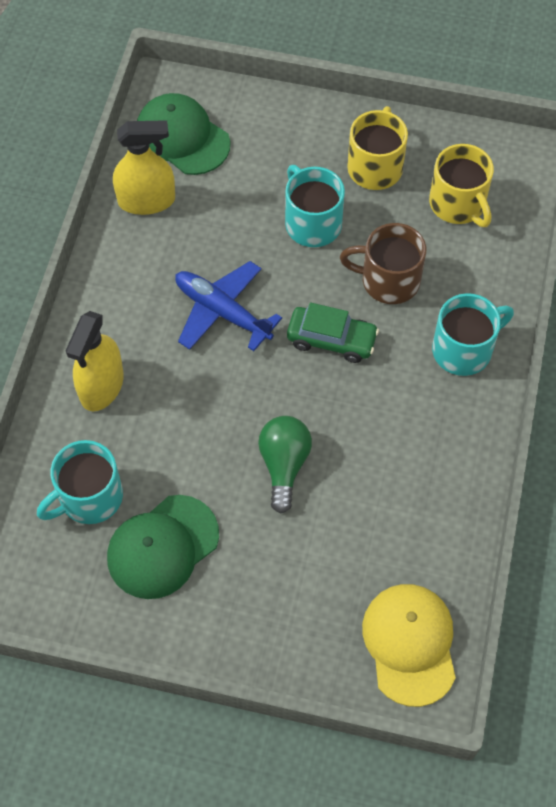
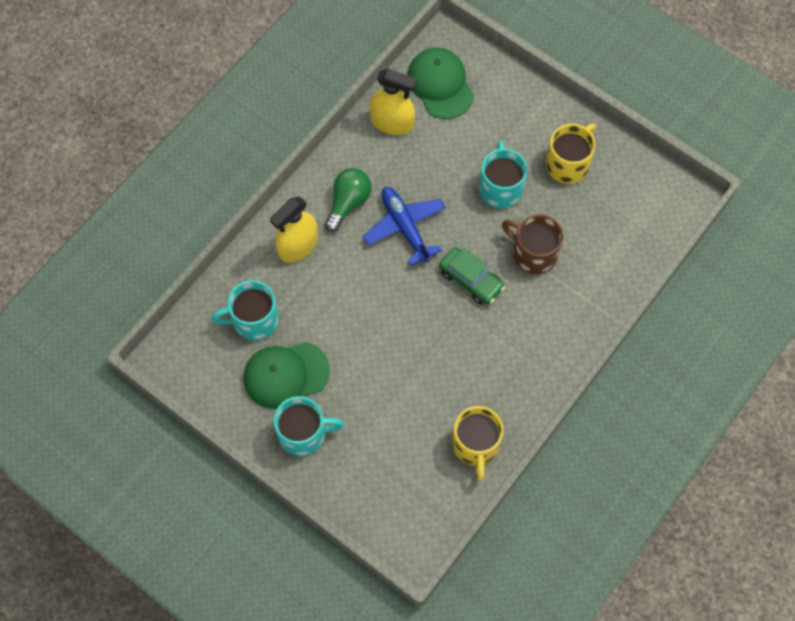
camera: 25 degrees right, 5 degrees up
green light bulb [258,416,312,514] -> green light bulb moved to [325,168,372,232]
yellow cap [362,584,456,707] -> none
yellow mug [429,144,494,227] -> yellow mug moved to [452,406,503,480]
turquoise mug [432,293,514,376] -> turquoise mug moved to [274,396,345,456]

